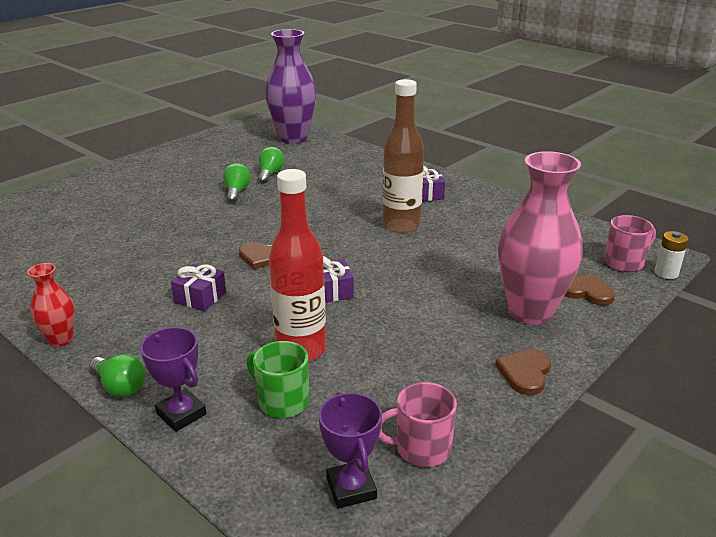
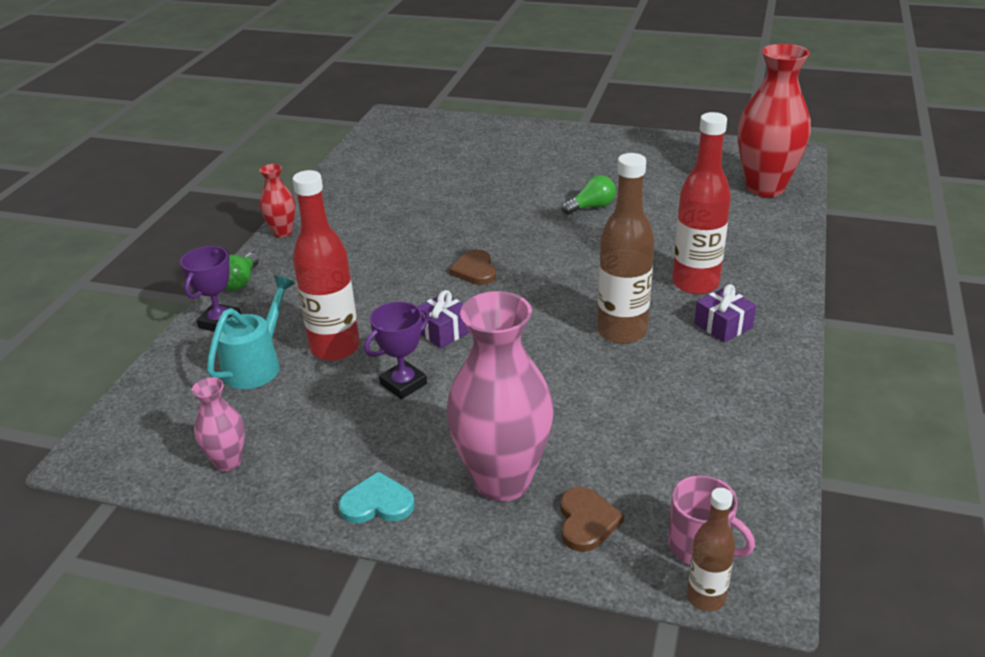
camera: 65 degrees right, 5 degrees up
purple gift [171,264,226,311] -> none
green mug [246,341,309,418] -> turquoise watering can [207,275,295,389]
green light bulb [258,147,284,184] -> none
purple vase [265,29,317,144] -> red vase [738,44,811,197]
purple trophy [319,392,382,509] -> purple trophy moved to [364,302,430,399]
pink mug [378,382,457,467] -> pink vase [192,377,245,472]
brown heart [495,349,551,395] -> turquoise heart [338,471,415,524]
white battery [655,231,688,279] -> brown bottle [687,488,735,612]
none -> red bottle [672,112,731,295]

